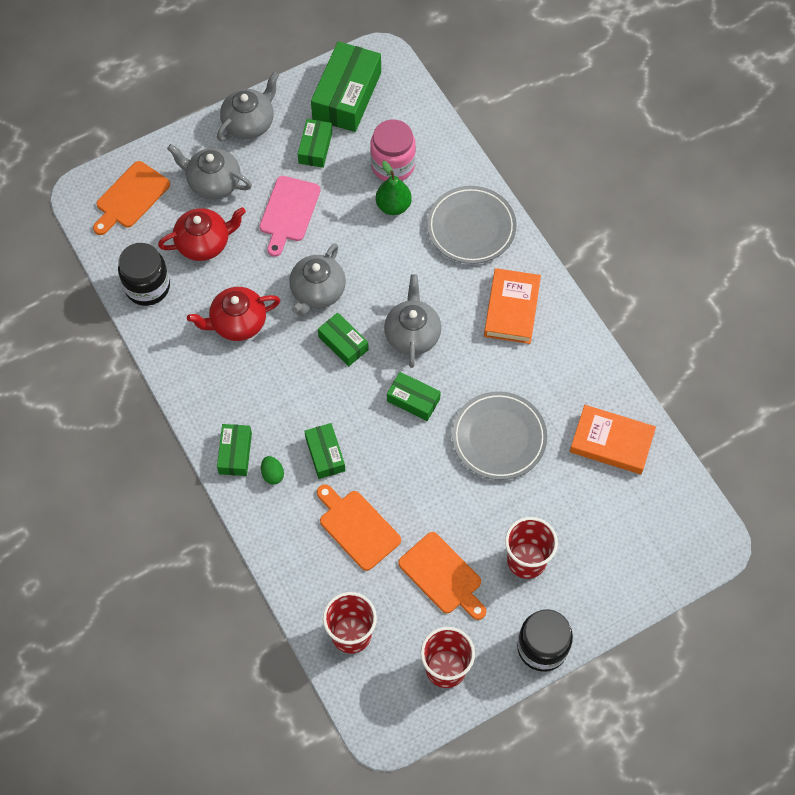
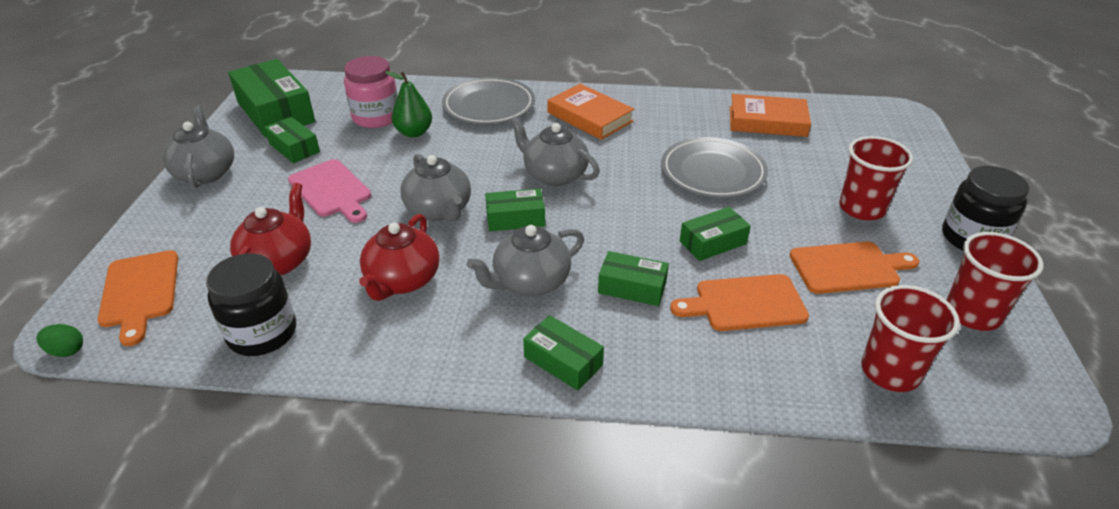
camera: 55 degrees left, 25 degrees down
grey teapot [167,144,252,199] -> grey teapot moved to [467,225,584,296]
green egg [261,456,284,484] -> green egg moved to [36,324,83,357]
green box [387,372,441,421] -> green box moved to [680,207,751,261]
orange book [570,405,656,474] -> orange book turned 45 degrees clockwise [730,94,811,137]

